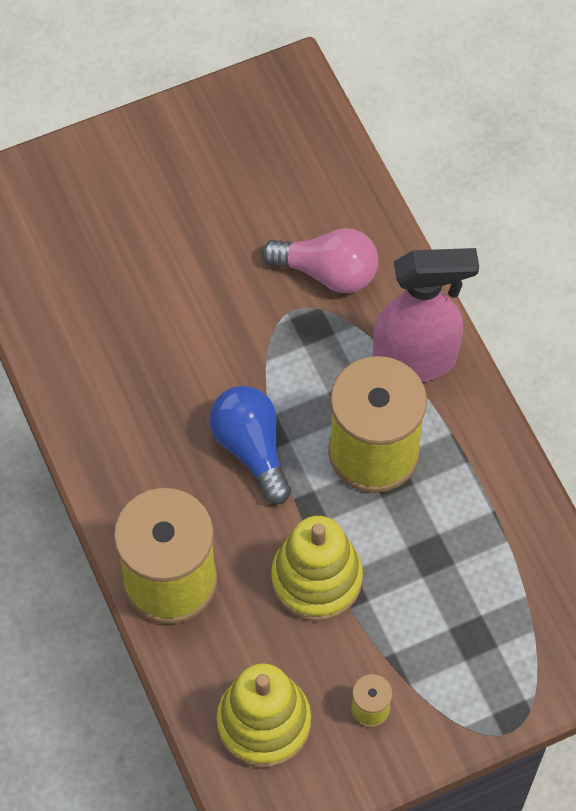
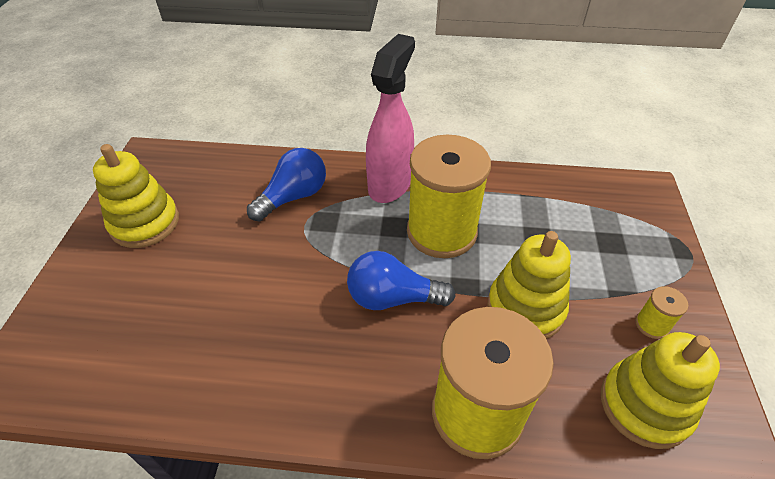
camera: 60 degrees left, 15 degrees down
pink light bulb [262,228,379,293] -> blue light bulb [247,148,326,222]
none -> yellow stacking toy [93,144,179,248]

